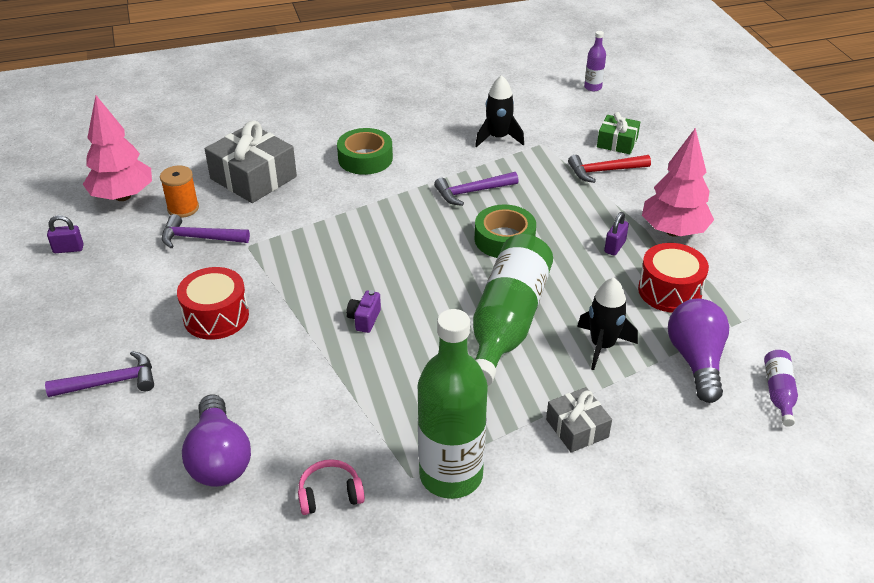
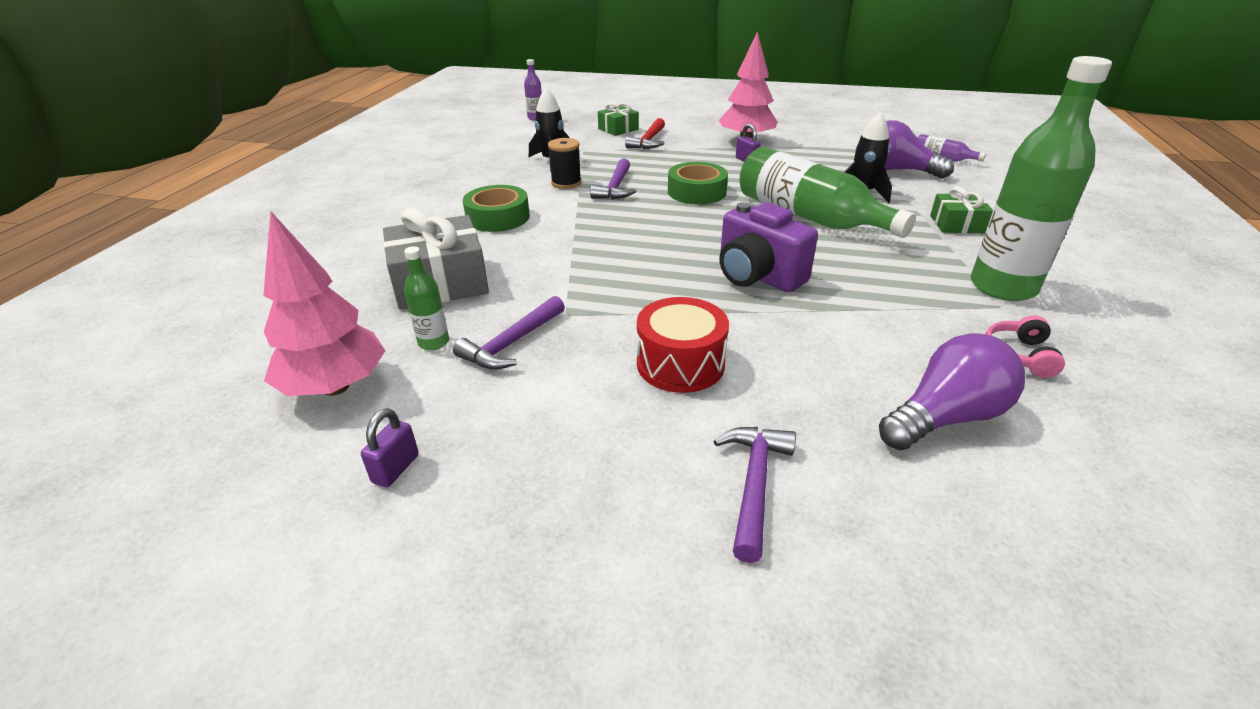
camera: 60 degrees left, 5 degrees down
orange spool [160,165,199,218] -> green bottle [404,246,449,350]
purple light bulb [182,394,251,487] -> purple light bulb turned 45 degrees counterclockwise [879,333,1025,450]
purple camera [346,290,381,333] -> purple camera [719,202,818,292], size x2.14
grey gift [546,387,612,453] -> green gift [930,186,993,233]
red drum [638,243,709,313] -> none
none -> black spool [548,138,582,189]

